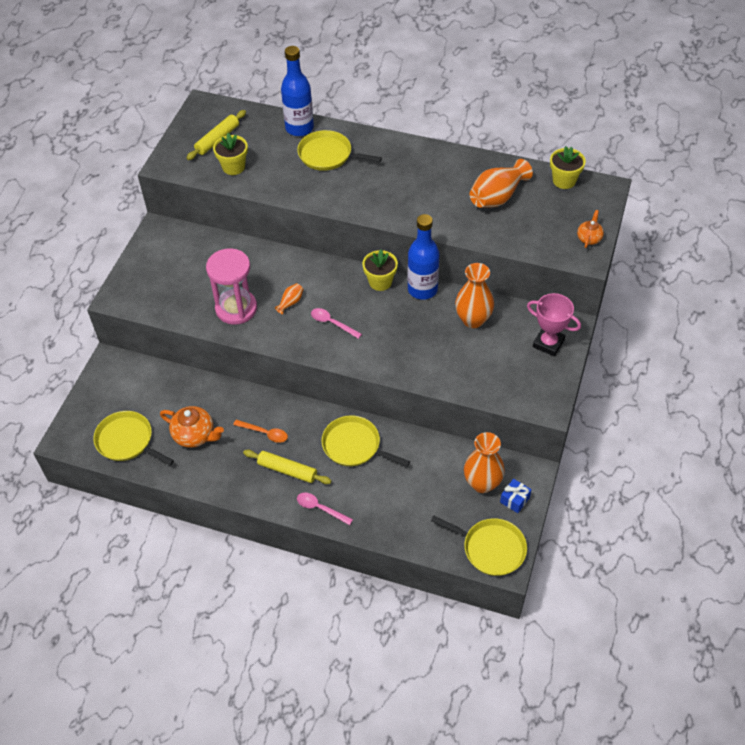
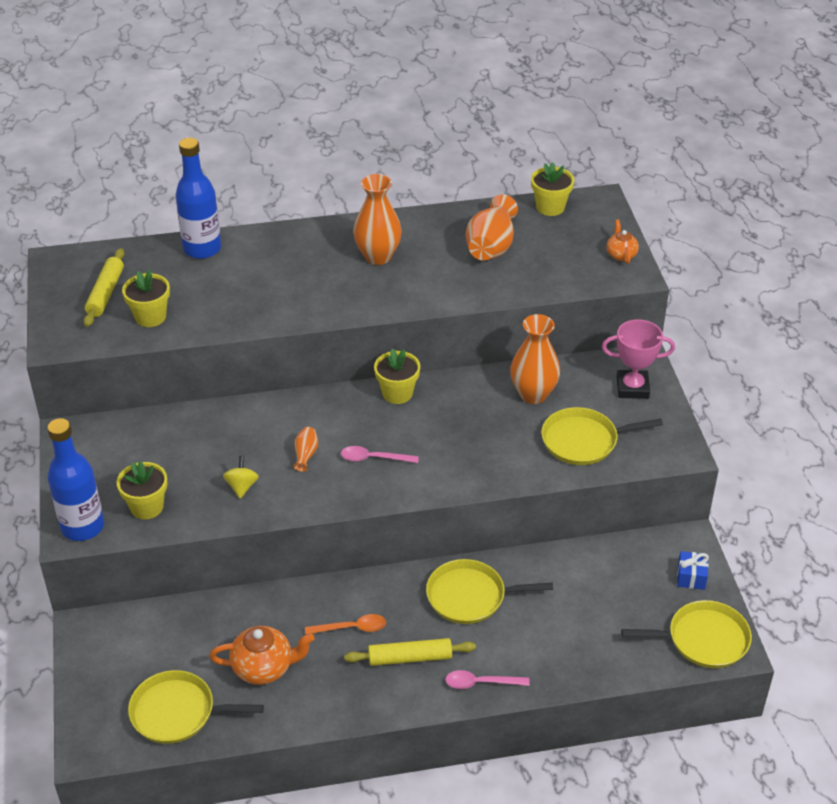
camera: 30 degrees left, 10 degrees down
pink hourglass [206,248,257,325] -> yellow spinning top [223,456,259,499]
yellow pan [297,130,382,171] -> yellow pan moved to [541,407,663,465]
blue bottle [407,214,440,300] -> blue bottle moved to [47,418,104,541]
orange vase [464,432,505,493] -> orange vase moved to [353,174,402,265]
none -> yellow flower pot [117,461,168,519]

